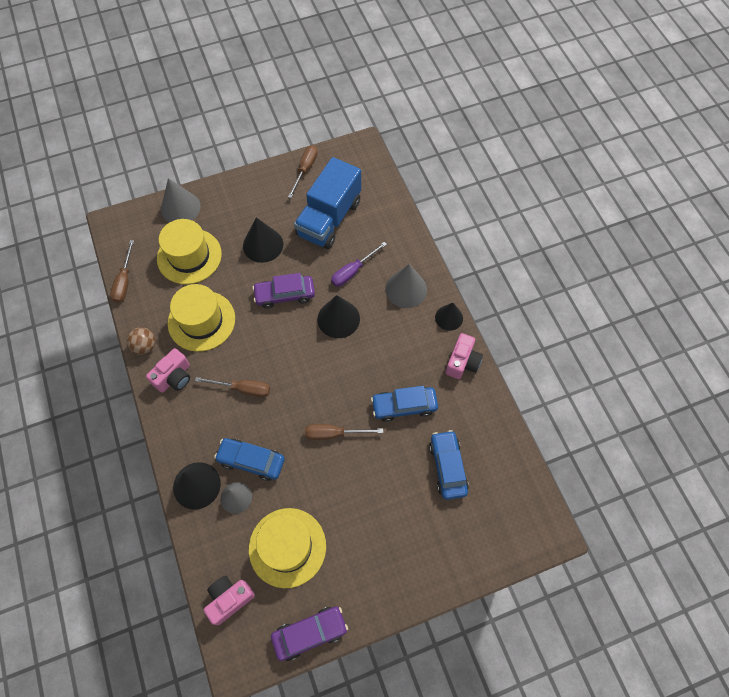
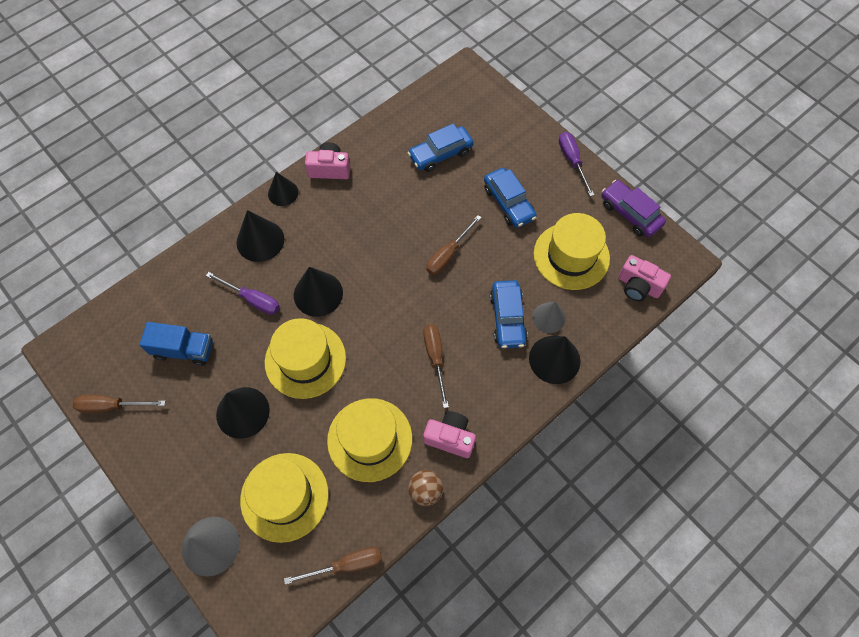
camera: 110 degrees left, 0 degrees up
purple car [252,273,315,309] -> yellow hat [265,318,346,399]
blue truck [294,157,361,249] -> blue truck [139,322,213,366], size x0.60
brown screwdriver [305,424,383,440] -> brown screwdriver turned 60 degrees clockwise [426,215,482,275]
blue car [371,386,438,422] -> blue car moved to [484,168,537,228]
grey cone [385,264,427,308] -> black cone [237,210,284,262]
none -> purple screwdriver [559,132,594,196]

